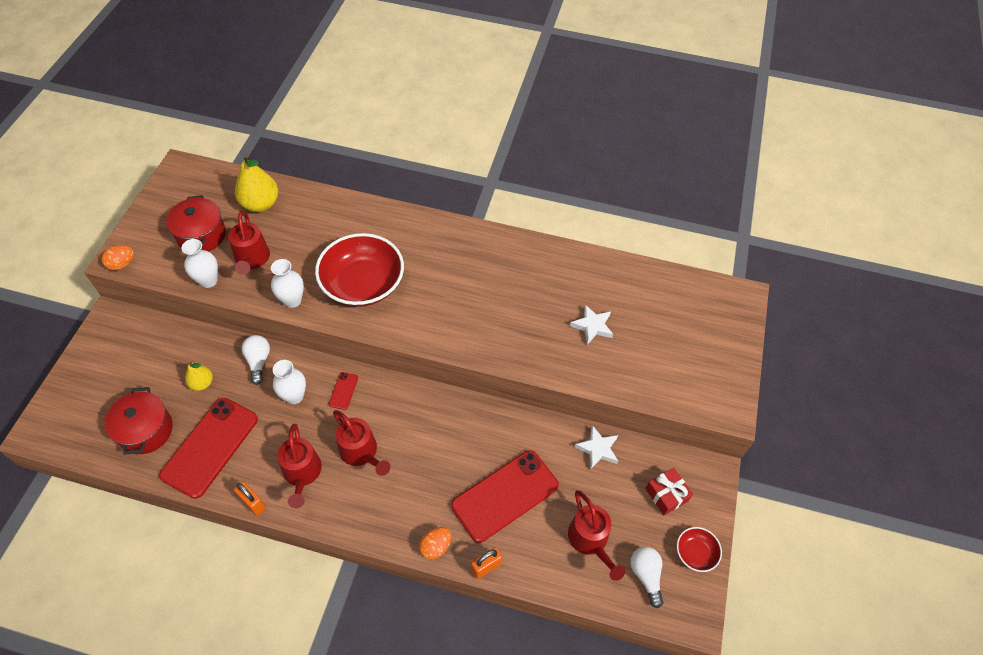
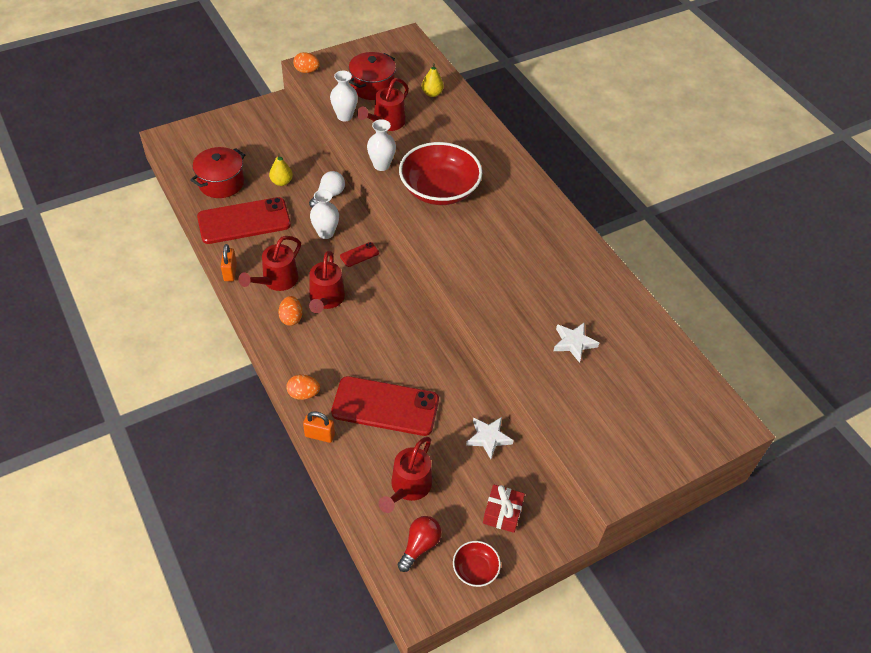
camera: 45 degrees right, 5 degrees down
yellow pear [235,154,278,212] -> yellow pear [422,63,444,97], size x0.58
white light bulb [630,547,663,608] -> red light bulb [398,516,442,572]
none -> orange egg [278,296,302,326]

